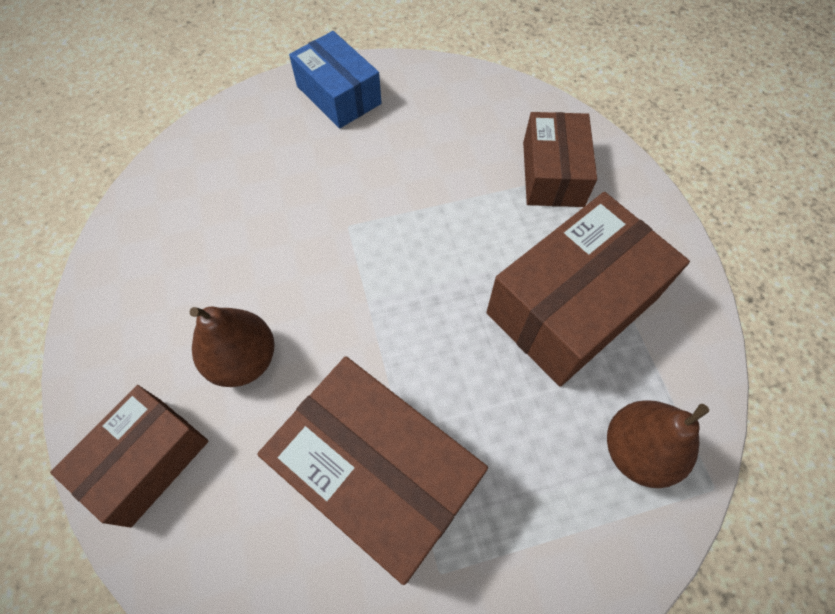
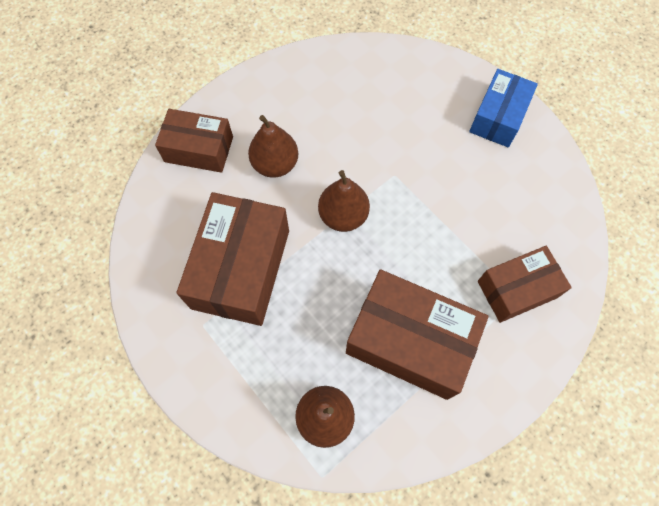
camera: 65 degrees right, 5 degrees up
none -> brown pear [318,170,370,232]

